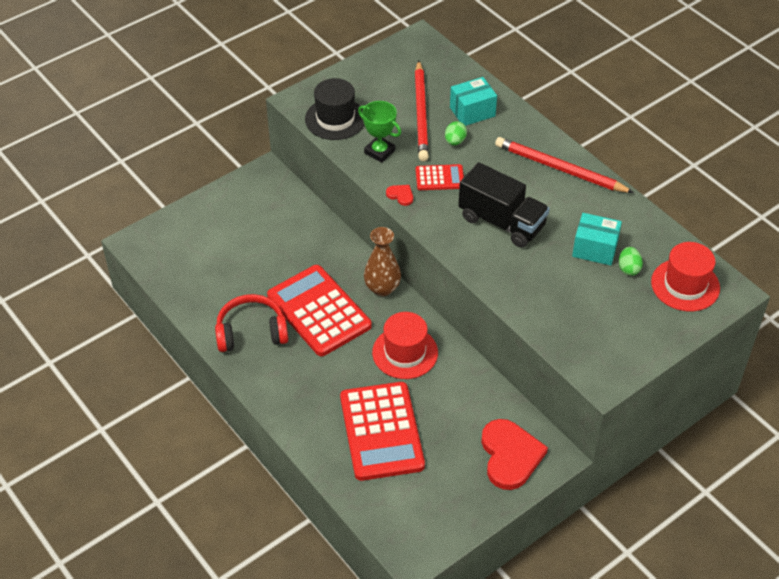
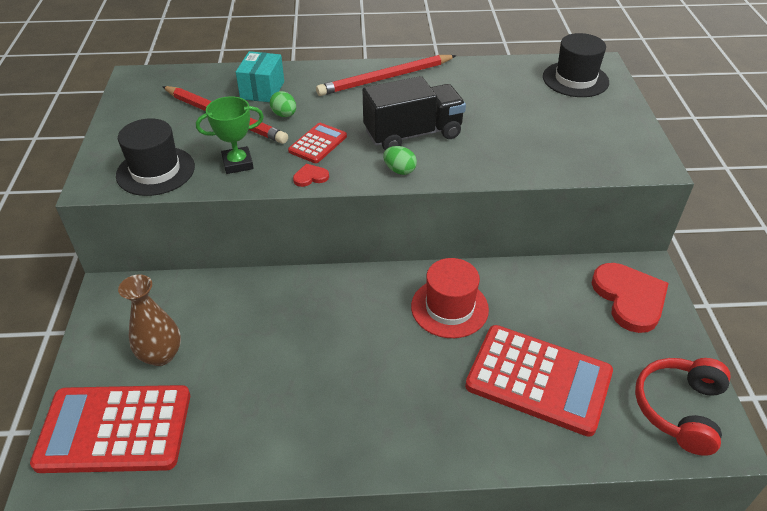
camera: 55 degrees left, 5 degrees down
red headphones [215,294,288,352] -> red headphones moved to [635,358,731,456]
red calculator [267,265,372,356] -> red calculator moved to [30,385,190,473]
brown vase [364,227,401,296] -> brown vase moved to [118,274,181,366]
red heart [481,419,548,490] -> red heart turned 45 degrees clockwise [592,263,669,333]
turquoise box [572,213,622,266] -> none
green egg [619,247,643,276] -> green egg moved to [383,146,417,175]
red hat [651,242,720,312] -> black hat [543,33,609,97]

